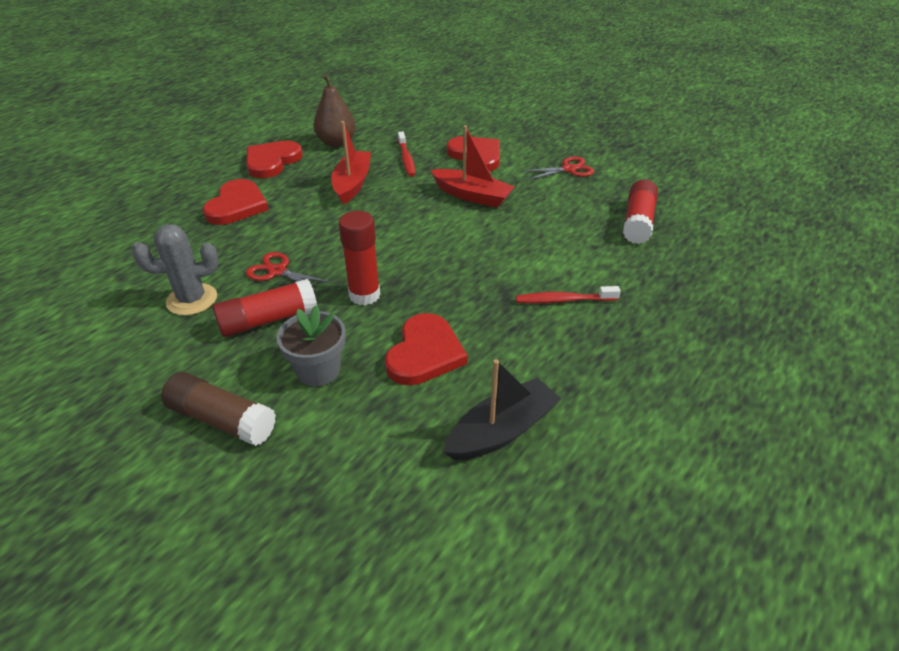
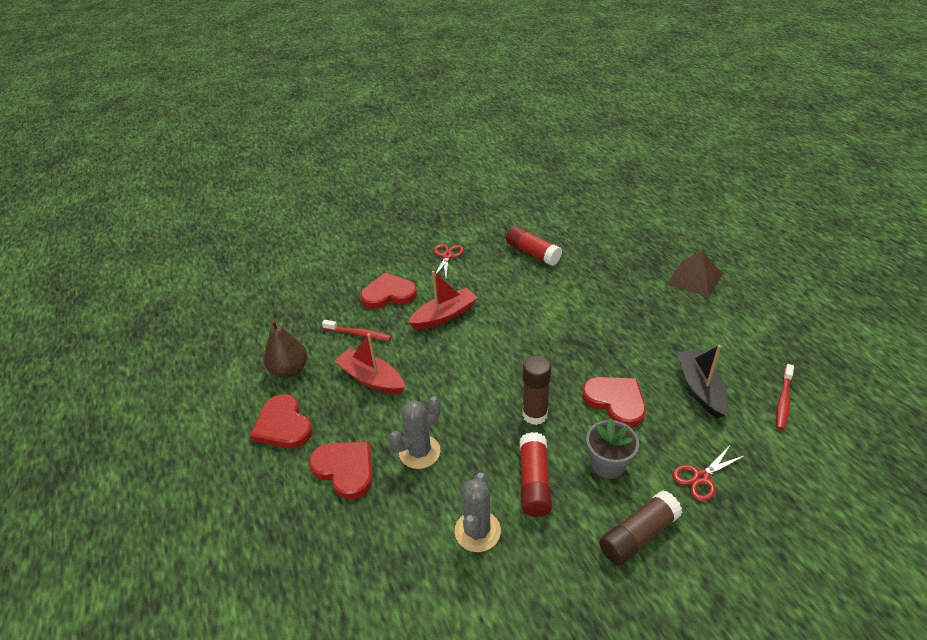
camera: 60 degrees left, 0 degrees up
red scissors [246,252,332,293] -> red scissors moved to [672,444,746,502]
red glue stick [339,211,380,306] -> brown glue stick [522,355,551,425]
red toothbrush [516,286,621,304] -> red toothbrush moved to [776,364,794,430]
none -> grey cactus [389,396,441,469]
none -> brown pyramid [667,250,723,297]

